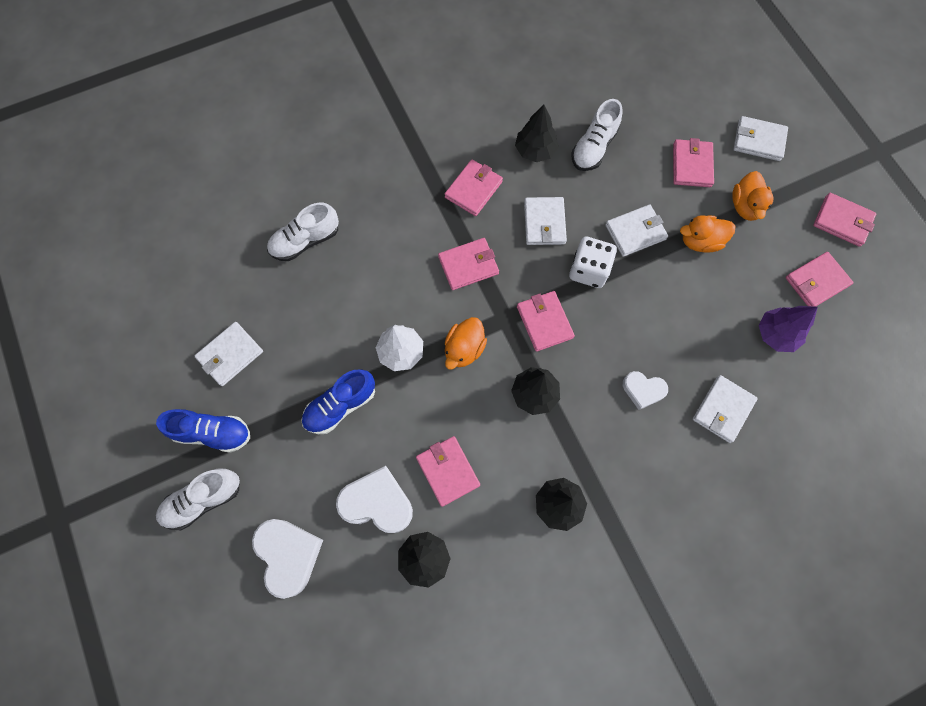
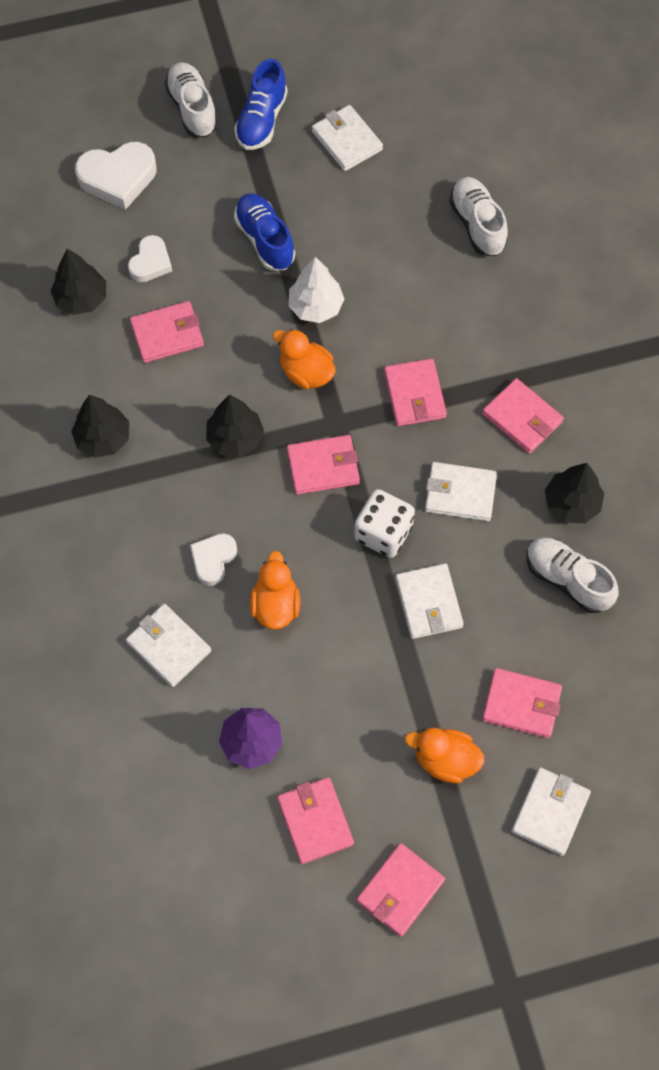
camera: 100 degrees right, 5 degrees down
white heart [336,466,413,533] -> white heart [128,235,172,282], size x0.61
orange duck [680,215,735,253] -> orange duck moved to [250,551,300,630]

